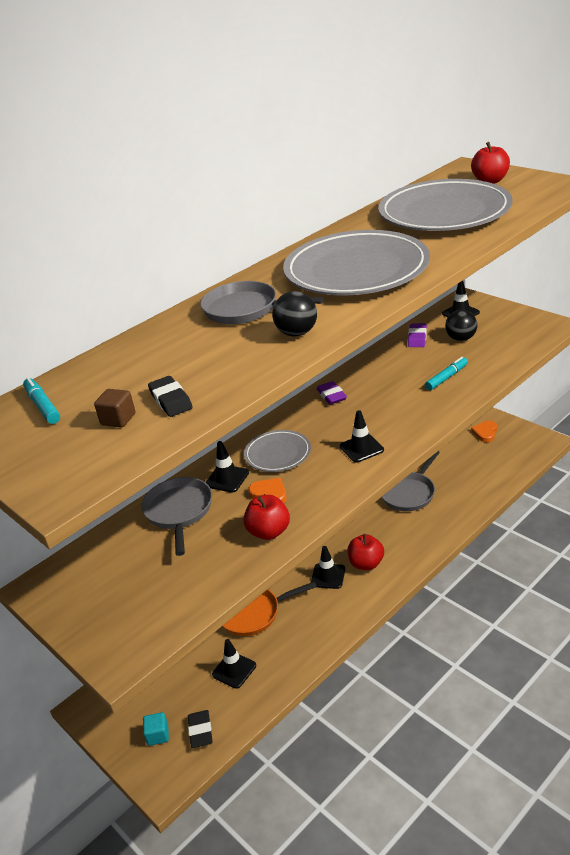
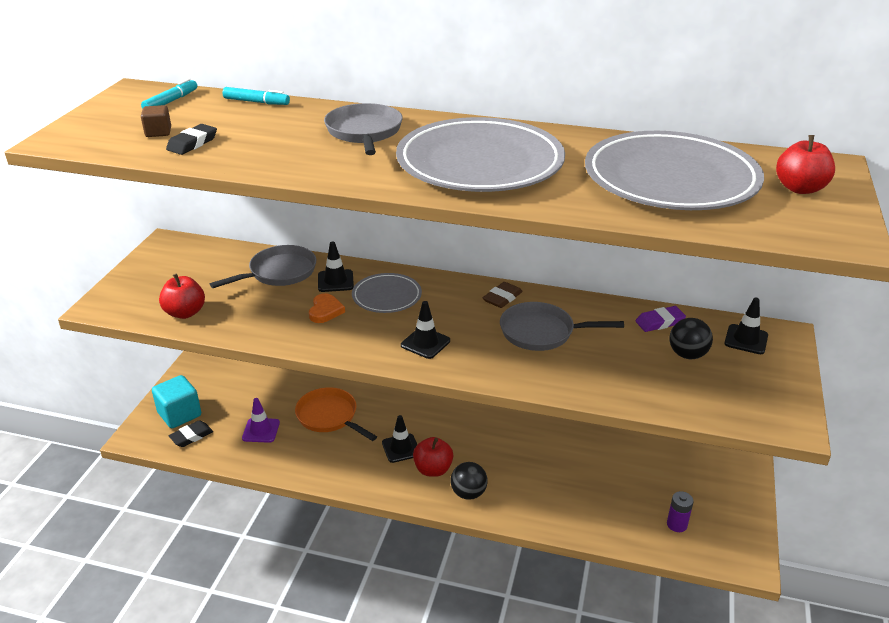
camera: 55 degrees right, 0 degrees up
turquoise cube [143,712,169,746] -> turquoise cube [152,375,201,428], size x1.84
black traffic cone [212,639,256,689] -> purple traffic cone [242,398,280,443]
red apple [243,495,290,540] -> red apple moved to [159,273,205,319]
black ball [272,291,317,336] -> black ball moved to [451,462,488,500]
purple eraser [317,381,347,405] -> brown eraser [483,282,523,308]
grey pan [382,451,440,511] -> grey pan moved to [500,302,624,351]
turquoise marker [425,357,468,390] -> turquoise marker moved to [222,87,290,105]
orange heart [471,421,497,442] -> none
none -> purple battery [667,491,694,532]

